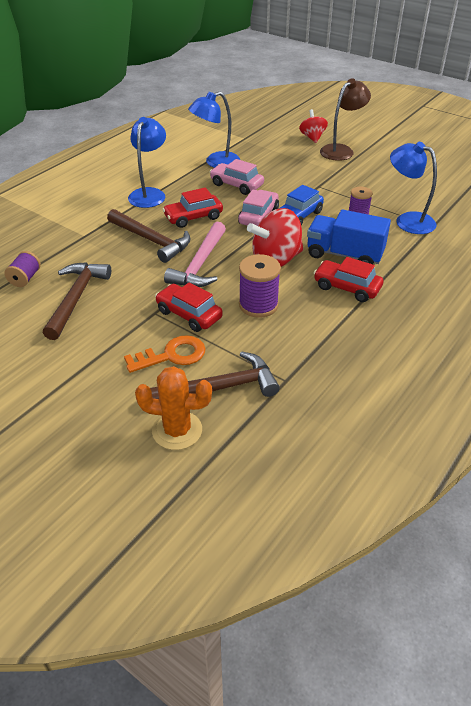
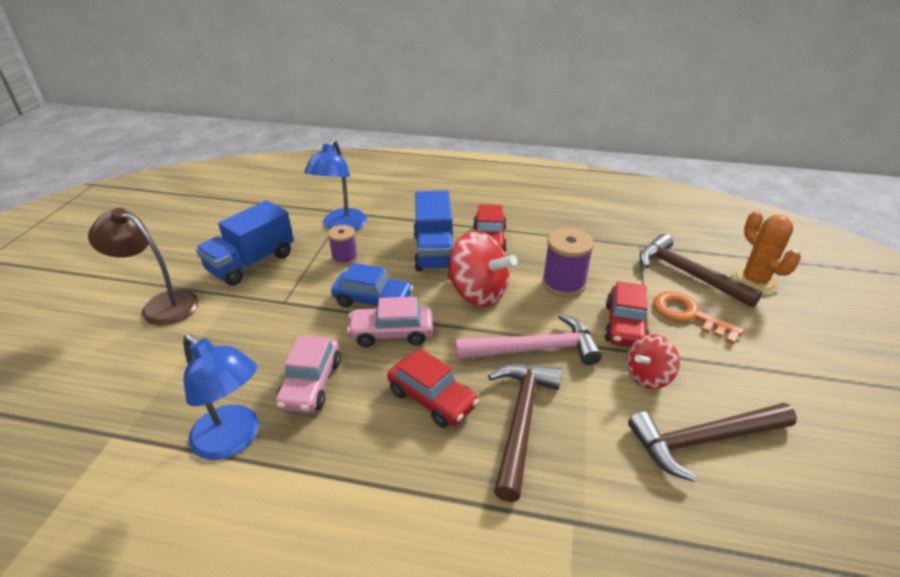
camera: 115 degrees left, 5 degrees down
purple spool [4,251,41,287] -> none
blue lamp [128,117,166,208] -> none
red spinning top [299,109,328,143] -> red spinning top moved to [627,334,680,389]
none -> blue truck [196,200,294,286]

